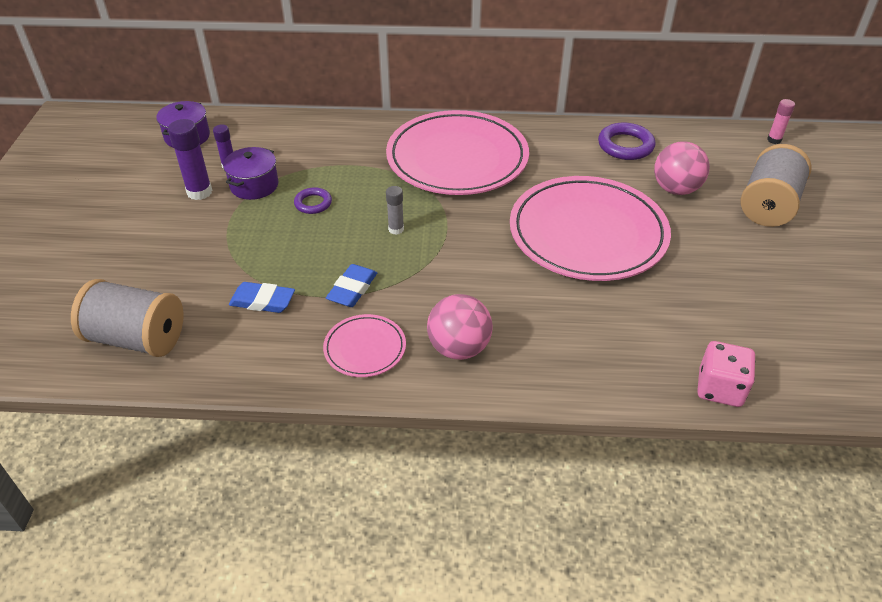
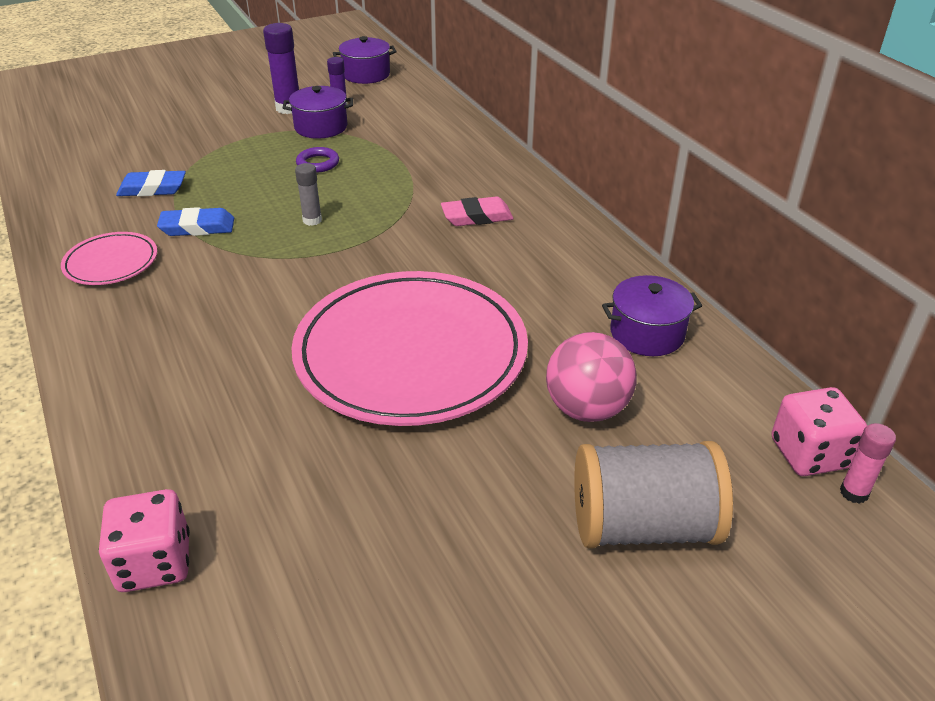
camera: 60 degrees right, 5 degrees down
grey spool [71,279,184,357] -> none
blue eraser [229,282,295,313] -> blue eraser turned 75 degrees counterclockwise [116,170,186,196]
pink plate [386,110,529,195] -> pink eraser [441,196,514,226]
pink ball [427,294,493,360] -> none
purple ring [598,122,656,160] -> purple pot [602,275,702,356]
none -> pink dice [771,387,867,476]

